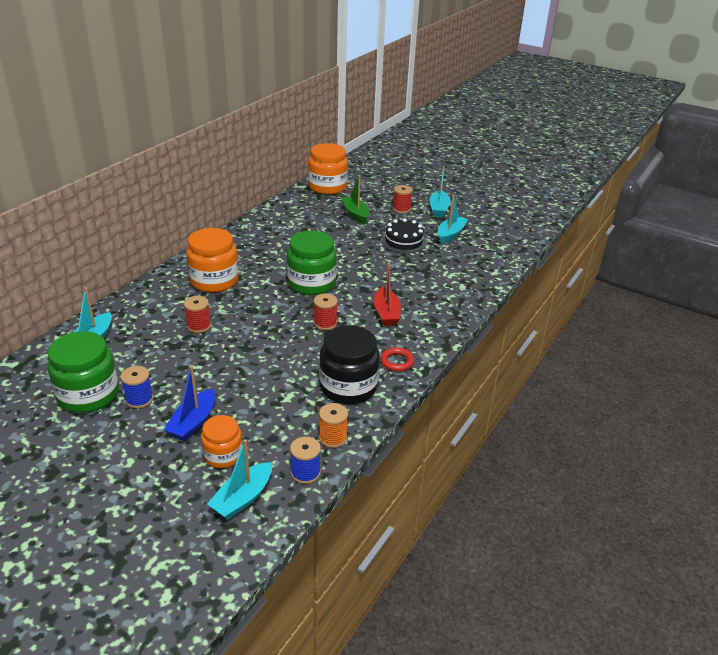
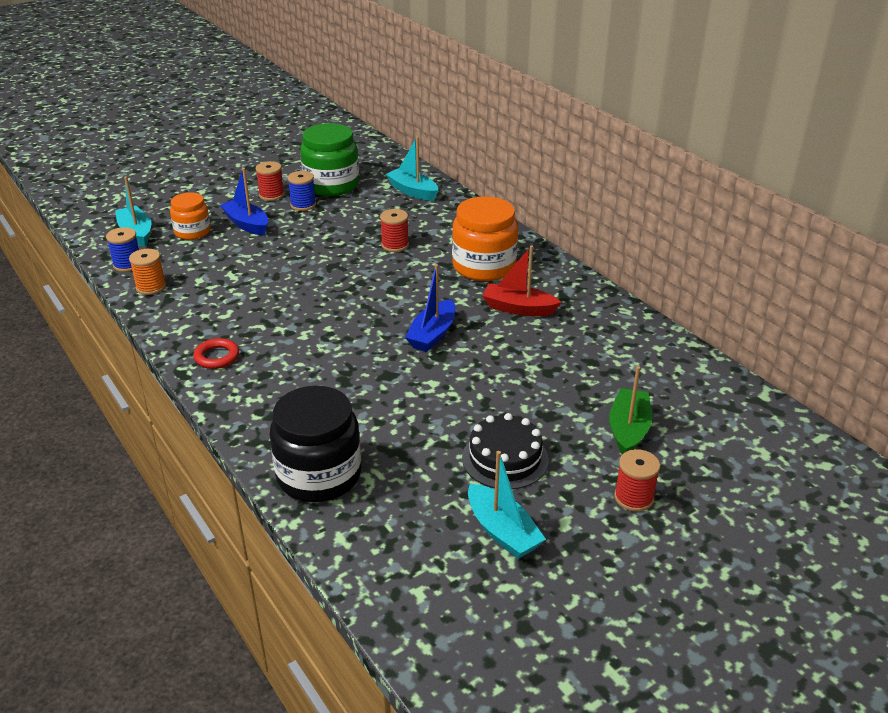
camera: 115 degrees right, 0 degrees up
green jar [287,231,337,295] -> blue boat [405,264,455,352]
orange jar [308,143,348,195] -> none
red spool [314,294,338,330] -> red spool moved to [256,161,285,201]
black jar [319,325,380,404] -> black jar moved to [270,386,361,502]
green boat [341,175,369,224] -> green boat turned 75 degrees counterclockwise [609,366,652,454]
red boat [374,263,401,326] -> red boat moved to [482,245,561,316]
turquoise boat [429,166,451,217] -> none

